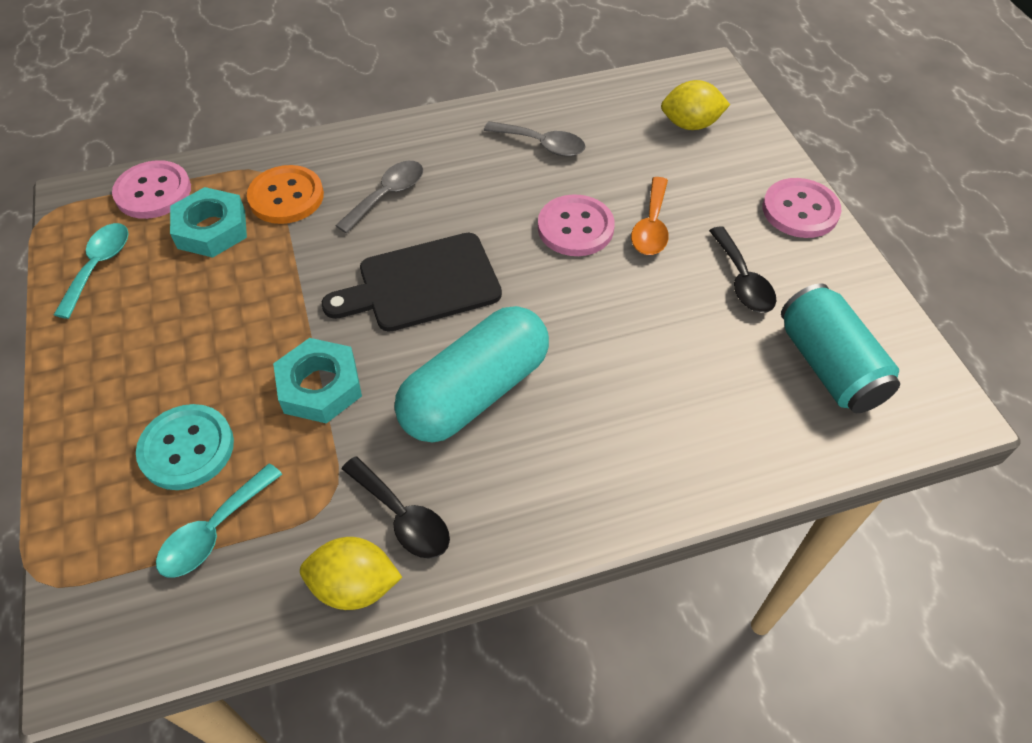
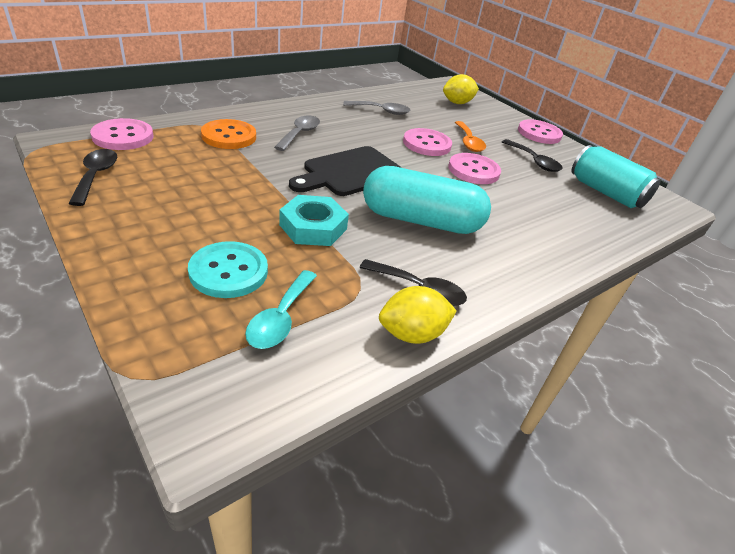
camera: 25 degrees left, 15 degrees down
turquoise spoon [54,223,129,319] -> black spoon [68,149,117,206]
turquoise nut [170,187,247,258] -> none
turquoise capsule [395,306,549,442] -> turquoise capsule turned 75 degrees clockwise [363,166,491,234]
none -> pink button [448,153,501,184]

